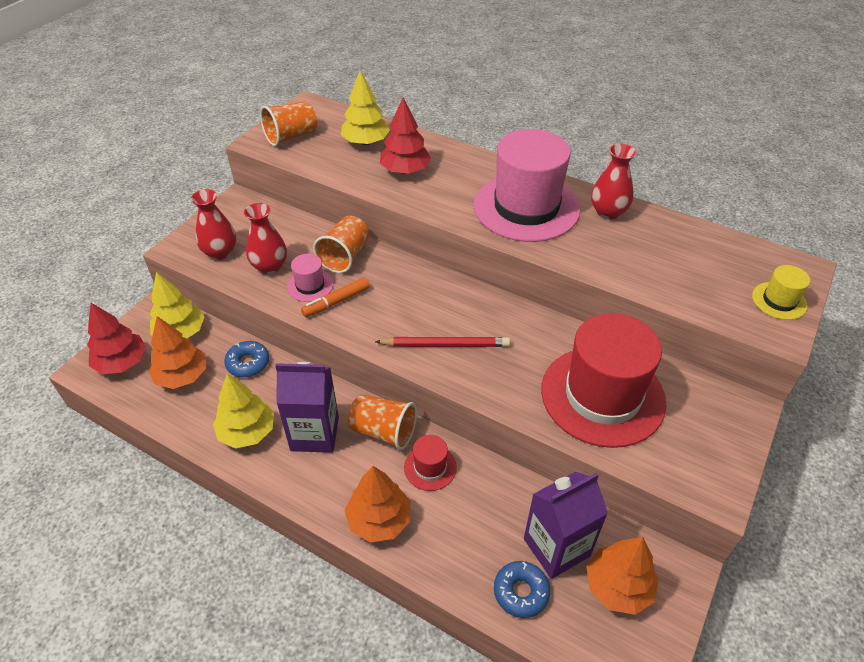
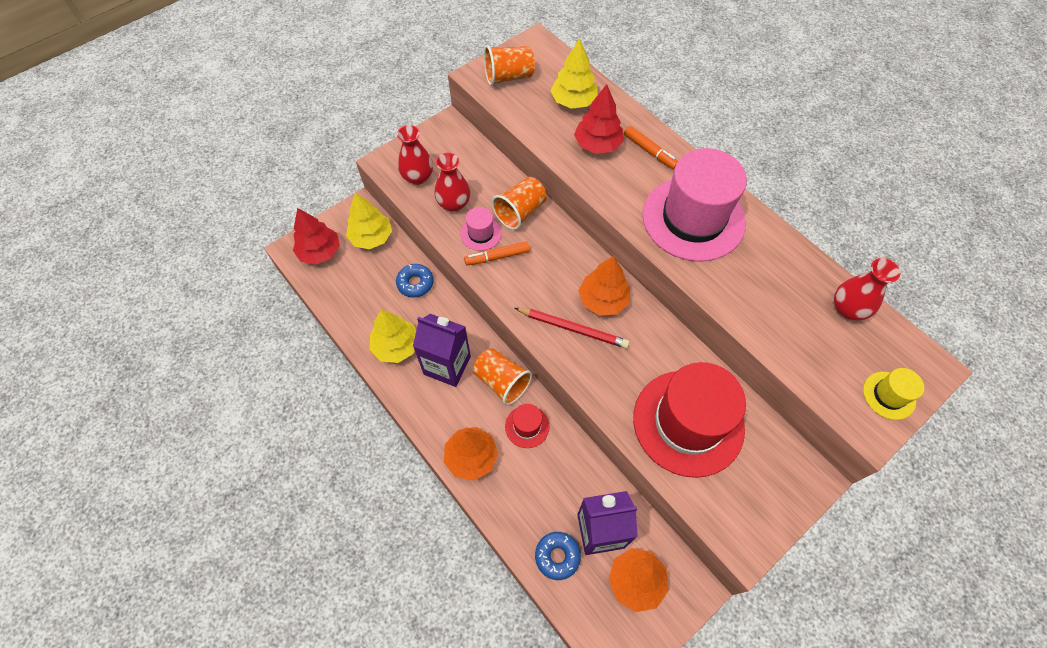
camera: 20 degrees right, 15 degrees up
orange tree [148,316,206,389] -> orange tree moved to [578,256,630,316]
red vase [591,143,637,220] -> red vase moved to [834,258,900,320]
none -> orange marker [624,126,678,170]

